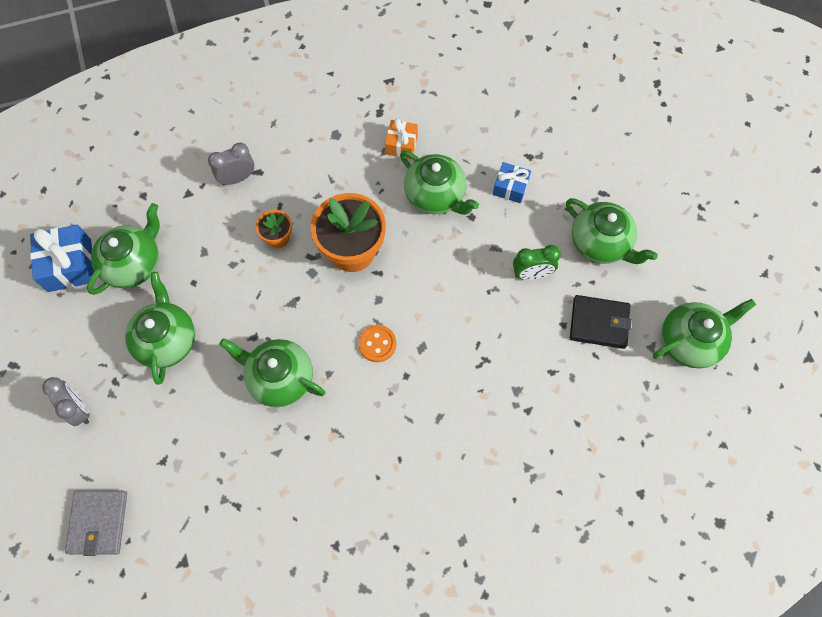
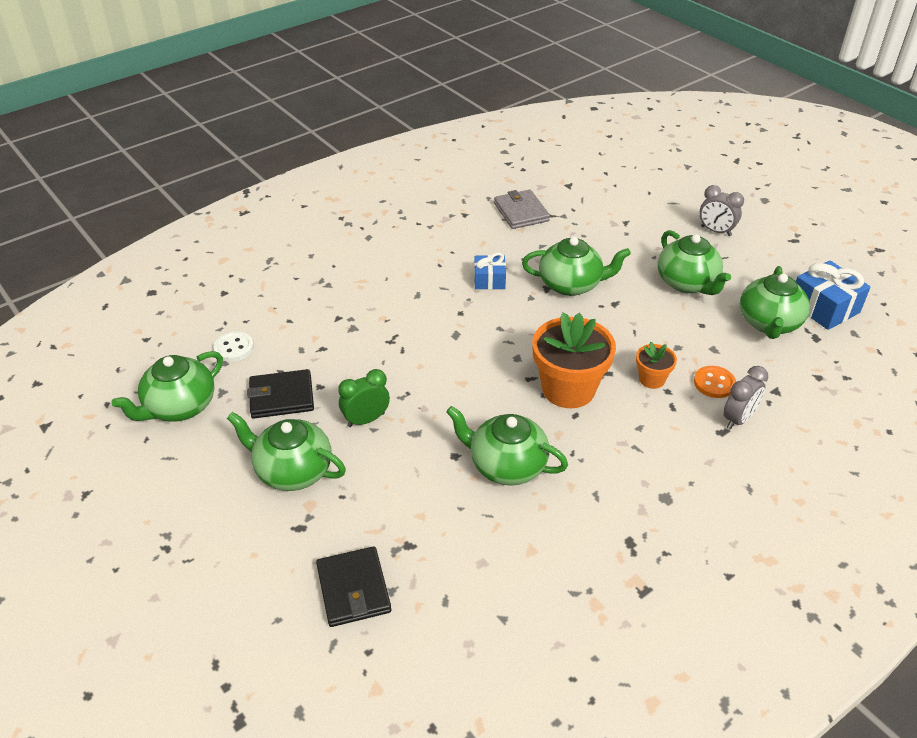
camera: 160 degrees right, 25 degrees down
grey wallet [65,490,127,556] -> grey wallet moved to [494,190,550,229]
orange button [358,325,396,362] -> orange button moved to [694,366,736,398]
orange gift [385,119,418,159] -> none
blue gift [493,162,531,203] -> blue gift moved to [474,252,506,289]
none -> white button [213,331,254,362]
none -> black wallet [316,546,391,627]

